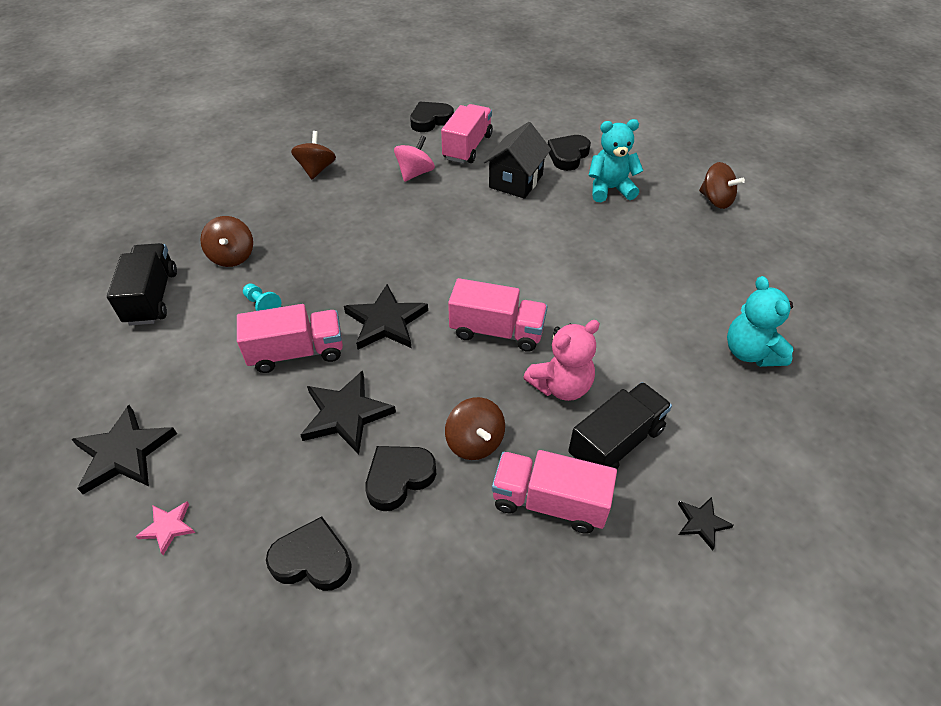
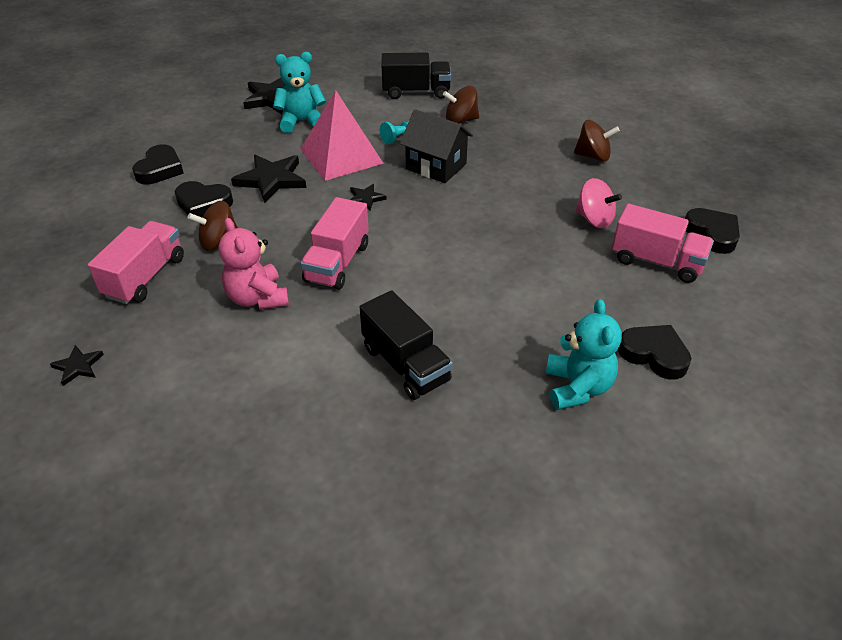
camera: 95 degrees right, 5 degrees down
pink star [135,502,195,555] -> none
pink truck [237,304,343,373] -> pink pyramid [300,90,384,181]
black star [344,284,428,349] -> black star [350,184,387,211], size x0.52
black heart [365,446,436,511] -> black heart turned 135 degrees clockwise [175,181,233,217]
black house [484,122,551,199] -> black house moved to [400,109,473,183]
black truck [568,382,672,470] -> black truck moved to [360,290,453,400]
brown spinning top [699,162,745,209] -> none
turquoise teddy bear [727,276,794,367] -> turquoise teddy bear moved to [273,52,326,133]

